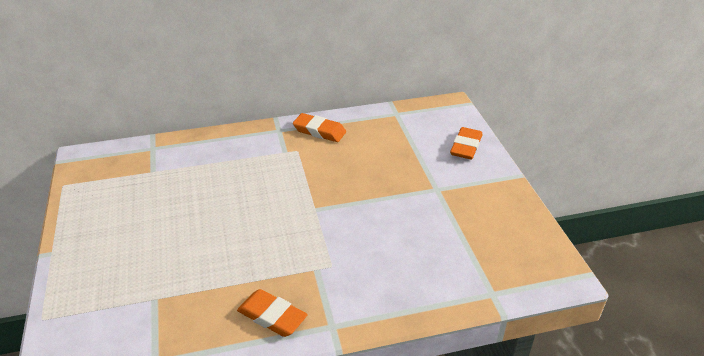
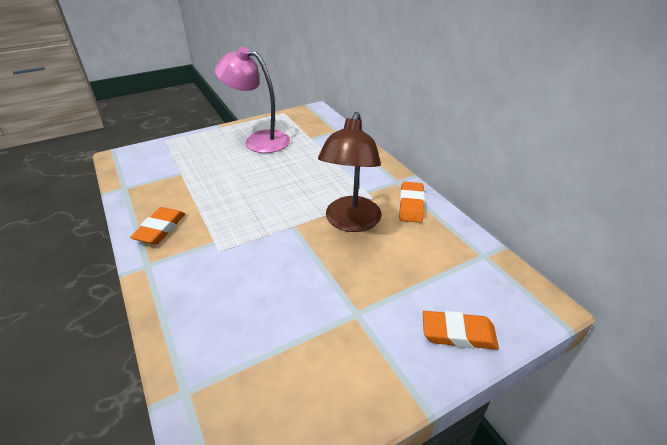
camera: 75 degrees right, 0 degrees up
none -> pink lamp [215,47,290,153]
none -> brown lamp [318,112,381,232]

